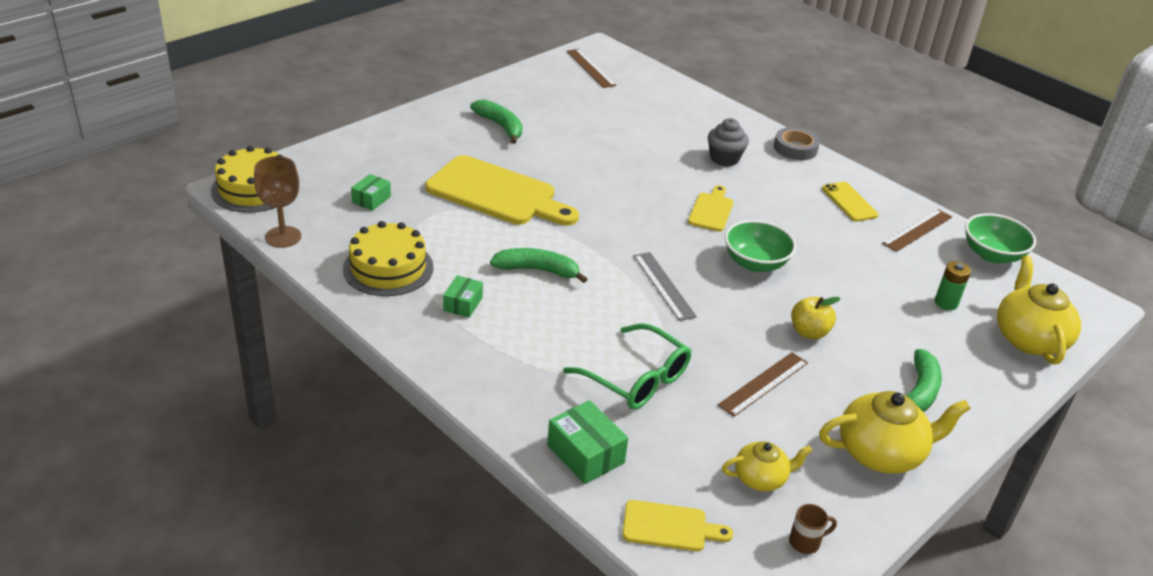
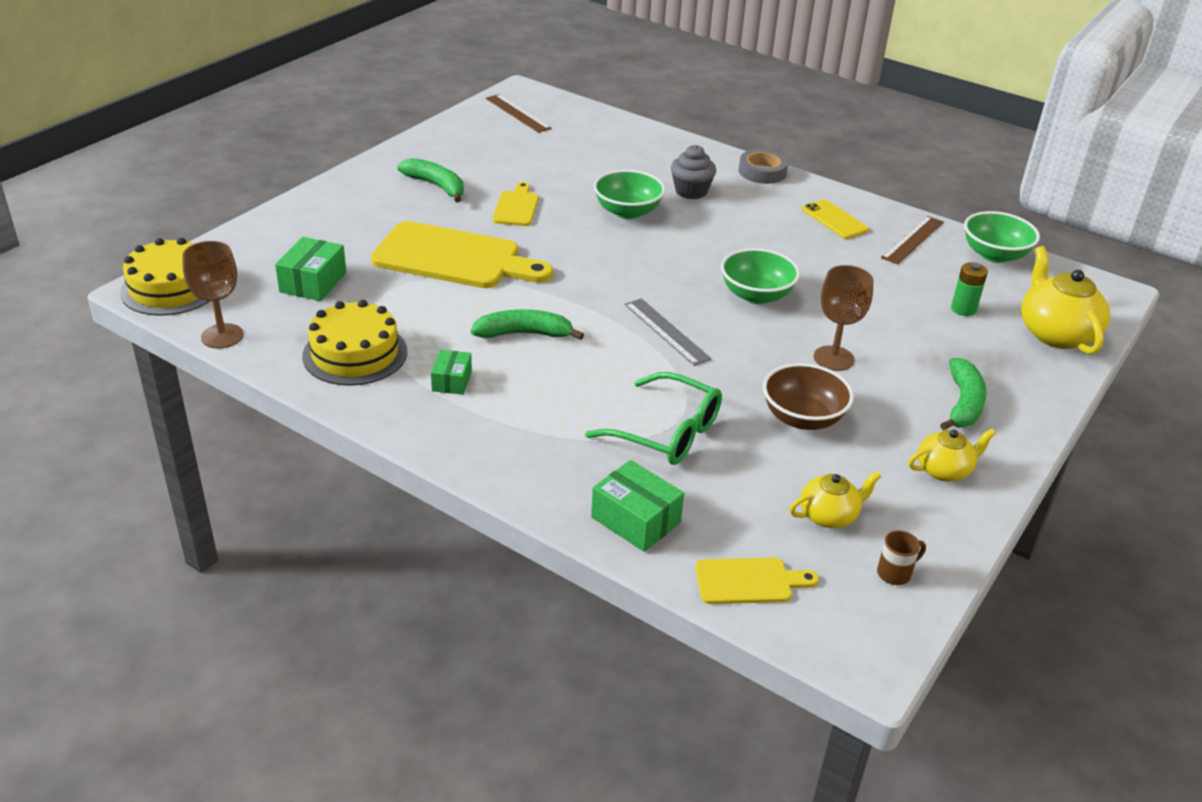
camera: 10 degrees left, 0 degrees up
green box [351,174,391,211] -> green box [275,237,346,301], size x1.57
yellow cutting board [688,185,733,232] -> yellow cutting board moved to [492,182,539,226]
brown ruler [718,352,808,417] -> brown bowl [763,363,854,430]
yellow apple [791,297,840,339] -> brown goblet [814,265,874,371]
yellow teapot [819,391,971,474] -> yellow teapot [909,429,996,481], size x0.59
none -> green bowl [594,170,665,219]

